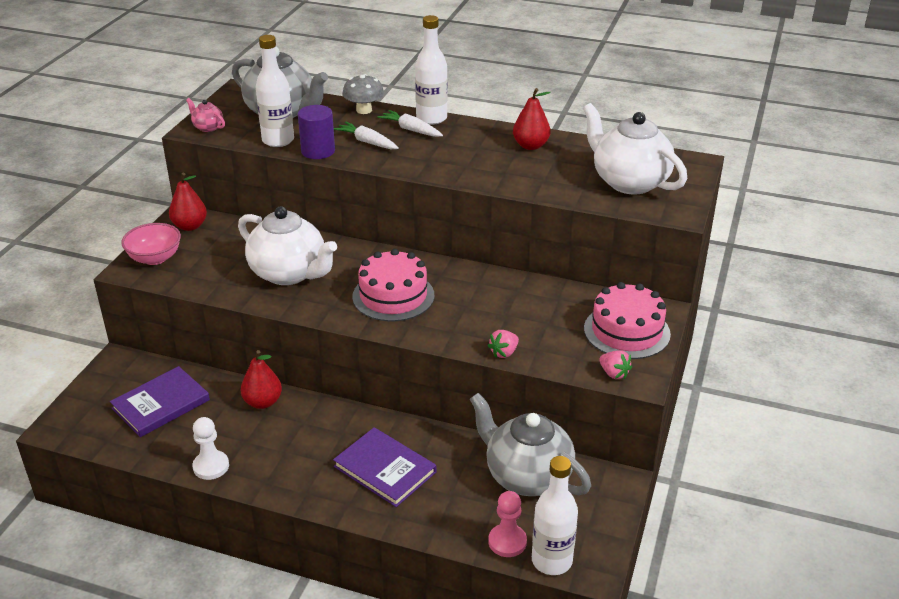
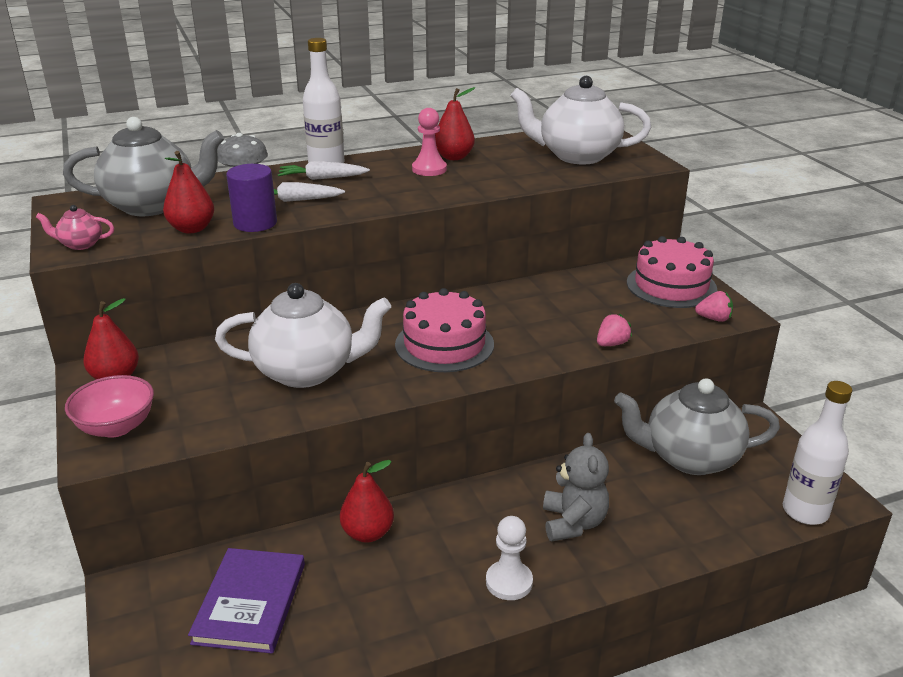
camera: 40 degrees left, 5 degrees down
white pawn [192,417,229,480] -> white pawn moved to [486,516,533,600]
white bottle [256,35,294,147] -> red pear [163,151,214,233]
purple book [333,427,436,507] -> grey teddy bear [543,433,609,541]
pink strawberry [488,330,519,358] -> pink strawberry turned 135 degrees counterclockwise [597,313,632,346]
pink pawn [488,491,527,557] -> pink pawn moved to [412,108,447,176]

